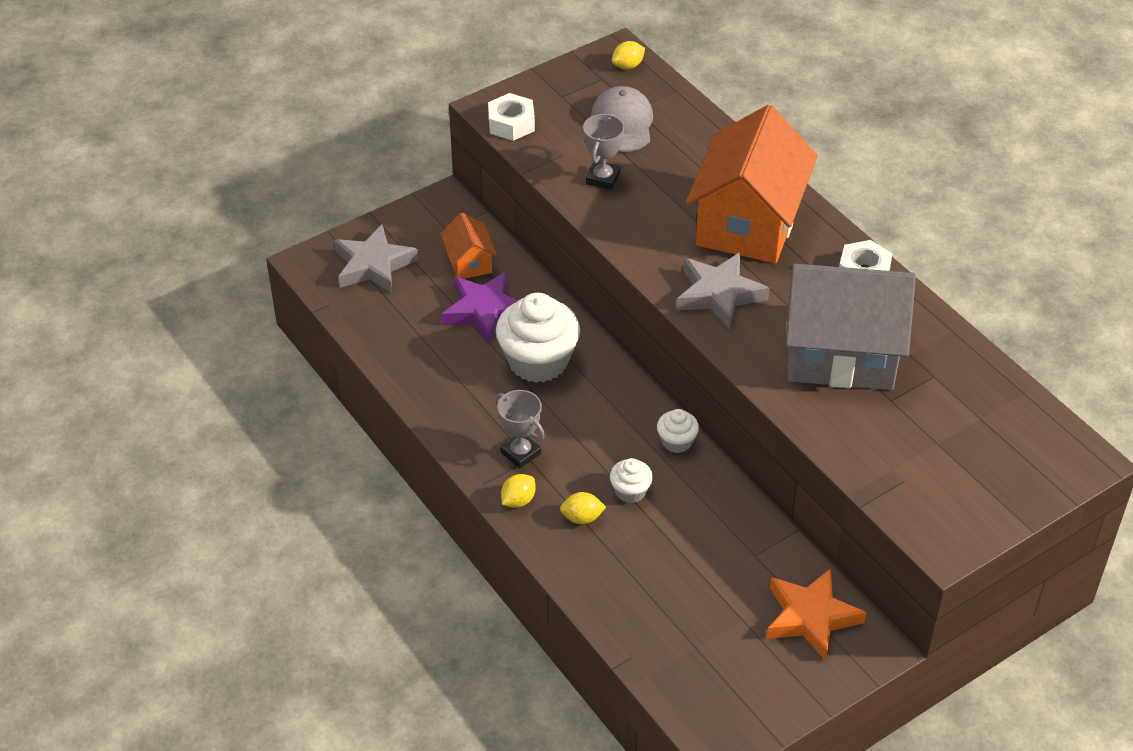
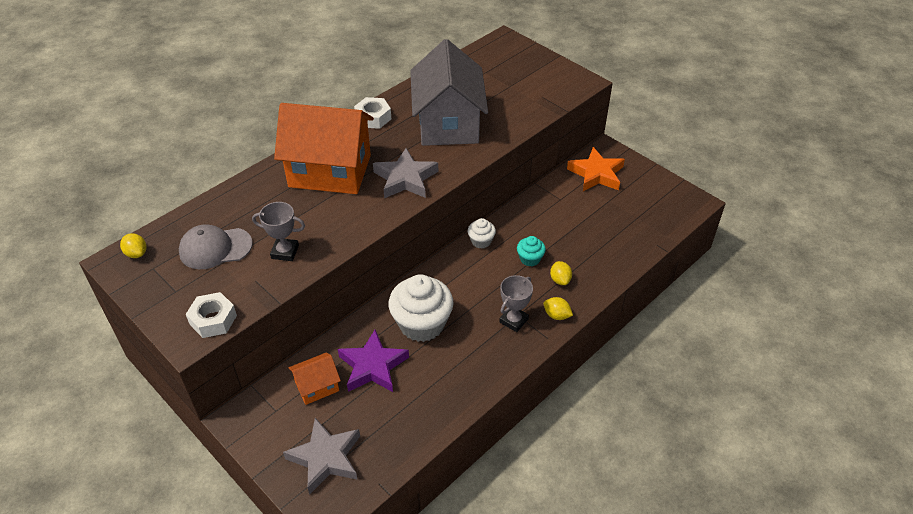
camera: 100 degrees left, 0 degrees up
white cupcake [610,458,653,503] -> turquoise cupcake [517,236,546,267]

